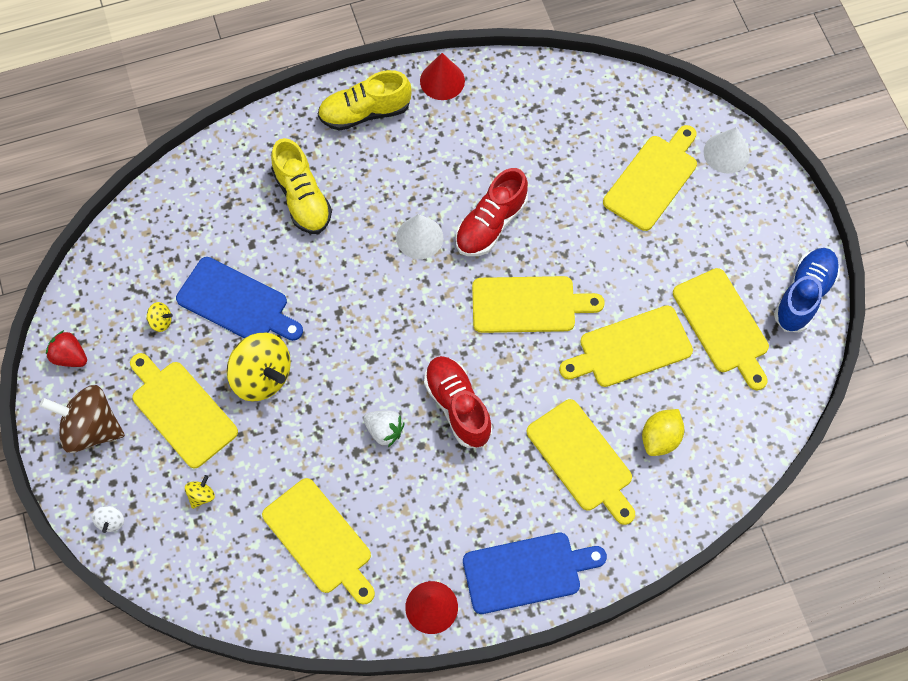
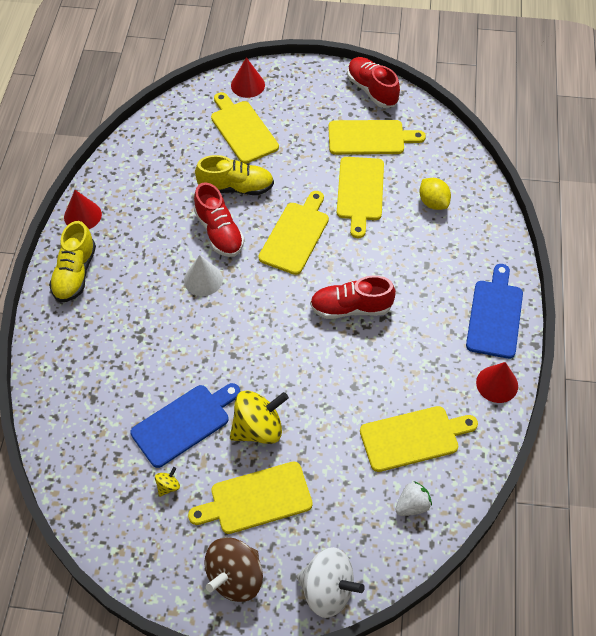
camera: 65 degrees left, 10 degrees down
red strawberry [46,330,87,367] -> none
white spinning top [92,506,124,533] -> white spinning top [296,547,365,618], size x2.32
yellow spinning top [185,475,215,509] -> none
yellow shoe [271,138,332,234] -> yellow shoe moved to [195,155,274,195]
white strawberry [363,410,404,447] -> white strawberry moved to [396,481,432,516]
yellow cutting board [527,399,635,525] -> none
white cone [704,127,750,174] -> red cone [231,57,265,98]
blue shoe [774,248,840,332] -> red shoe [347,57,400,108]

